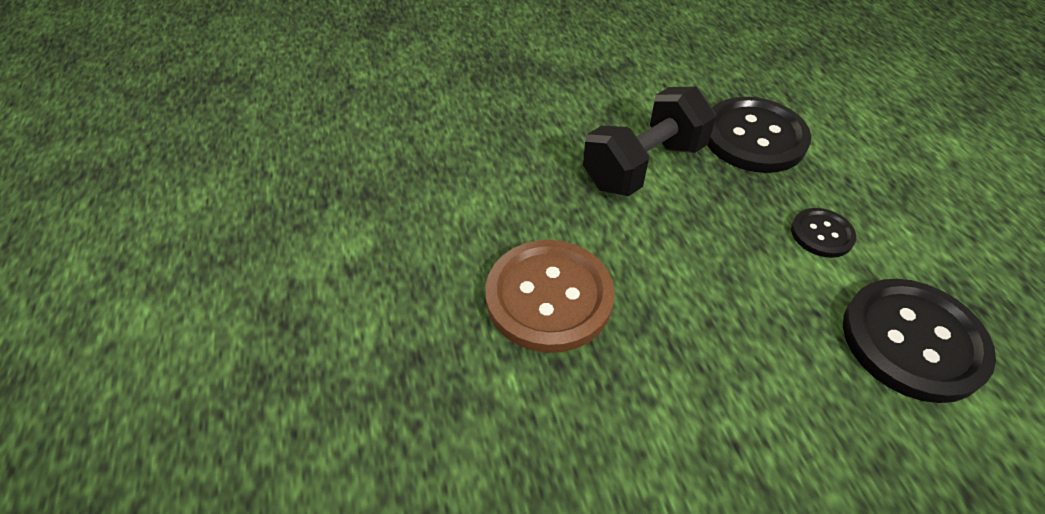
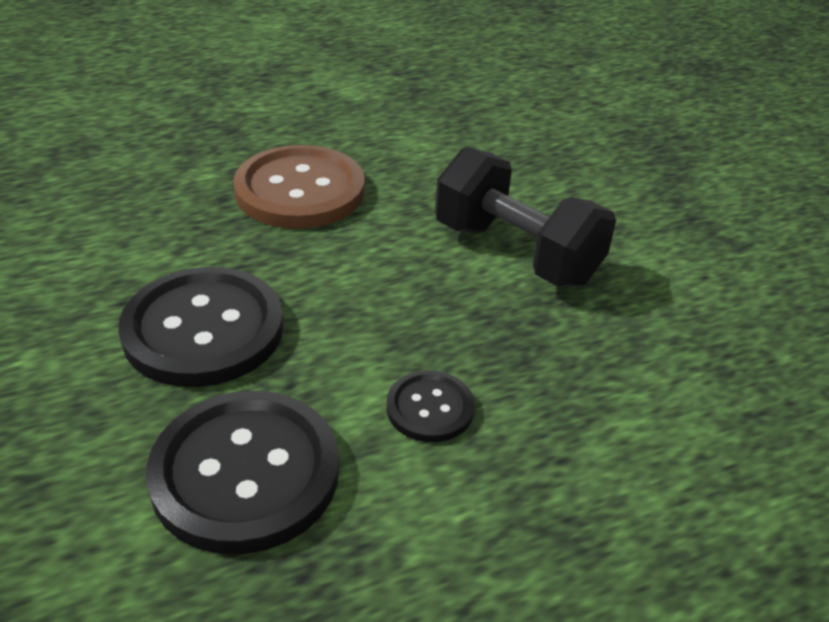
camera: 80 degrees right, 10 degrees down
black button [707,97,811,173] -> black button moved to [119,267,284,387]

